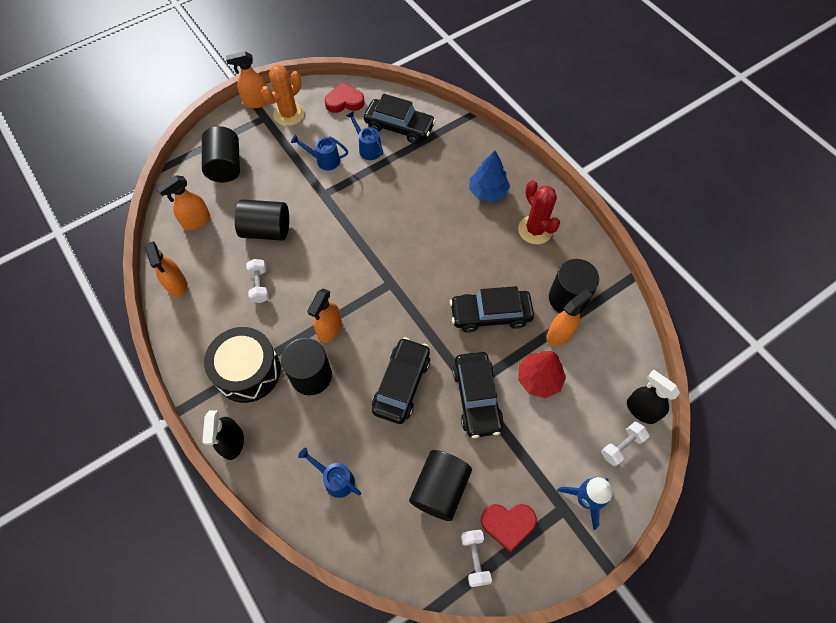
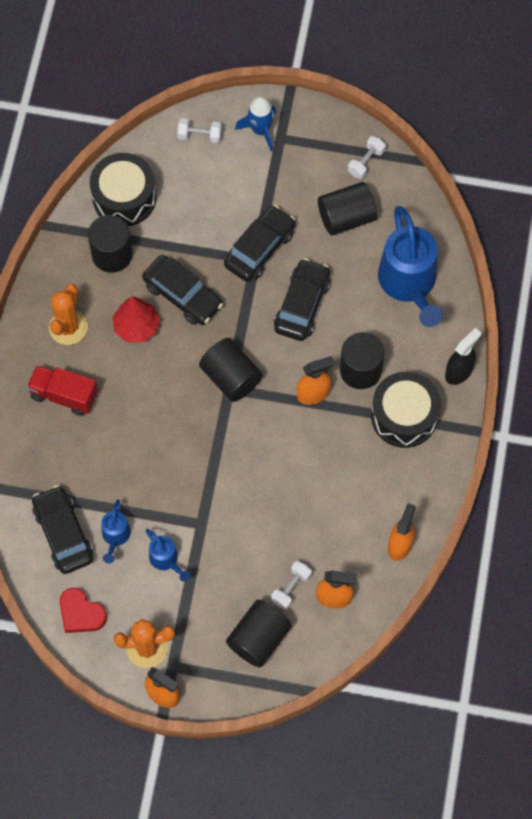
camera: 135 degrees left, 5 degrees up
black cylinder [235,199,289,241] -> black cylinder moved to [199,338,262,402]
white dumbbell [246,259,269,303] -> white dumbbell moved to [271,561,312,610]
blue watering can [298,448,361,498] -> blue watering can [378,206,443,327], size x2.13
black car [372,337,430,424] -> black car turned 135 degrees clockwise [274,258,330,341]
blue tree [469,150,510,202] -> red truck [27,365,98,416]
red heart [481,504,537,552] -> none
red cactus [518,180,560,245] -> orange cactus [49,284,88,345]
red tree [518,351,566,398] -> red tree moved to [112,297,160,343]
orange spray bottle [546,288,592,346] -> none
black spray bottle [627,370,680,424] -> none
none -> black drum [90,153,156,226]

